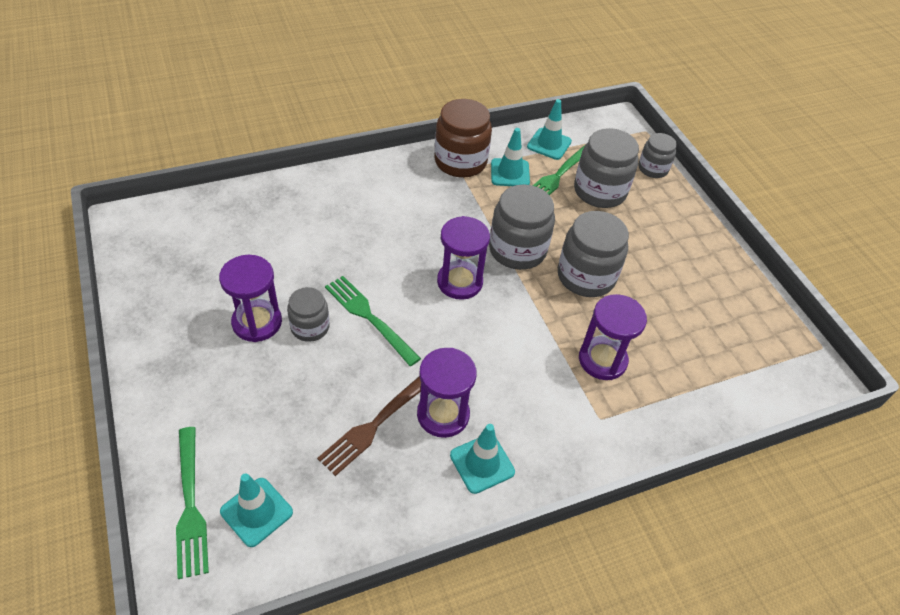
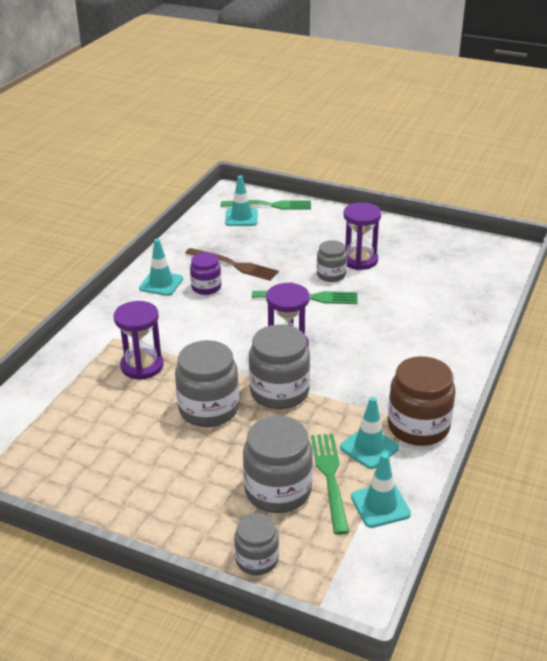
camera: 140 degrees right, 15 degrees down
green fork [176,427,209,579] -> green fork turned 150 degrees clockwise [221,200,311,210]
brown fork [317,377,421,476] -> brown fork turned 120 degrees clockwise [185,248,279,281]
purple hourglass [417,348,477,438] -> purple jar [190,252,221,295]

